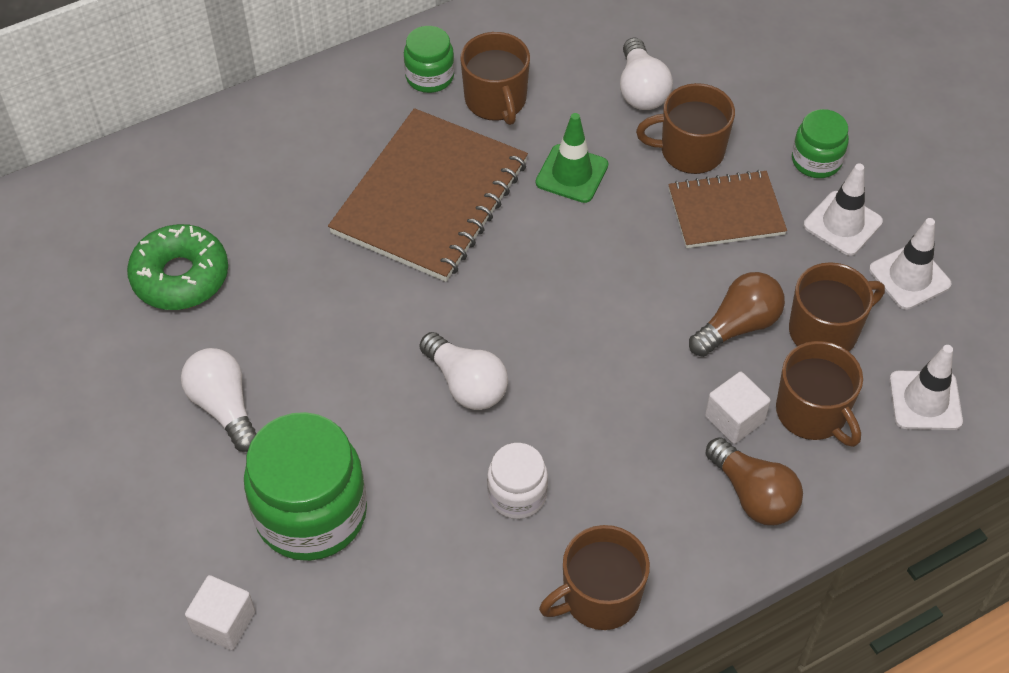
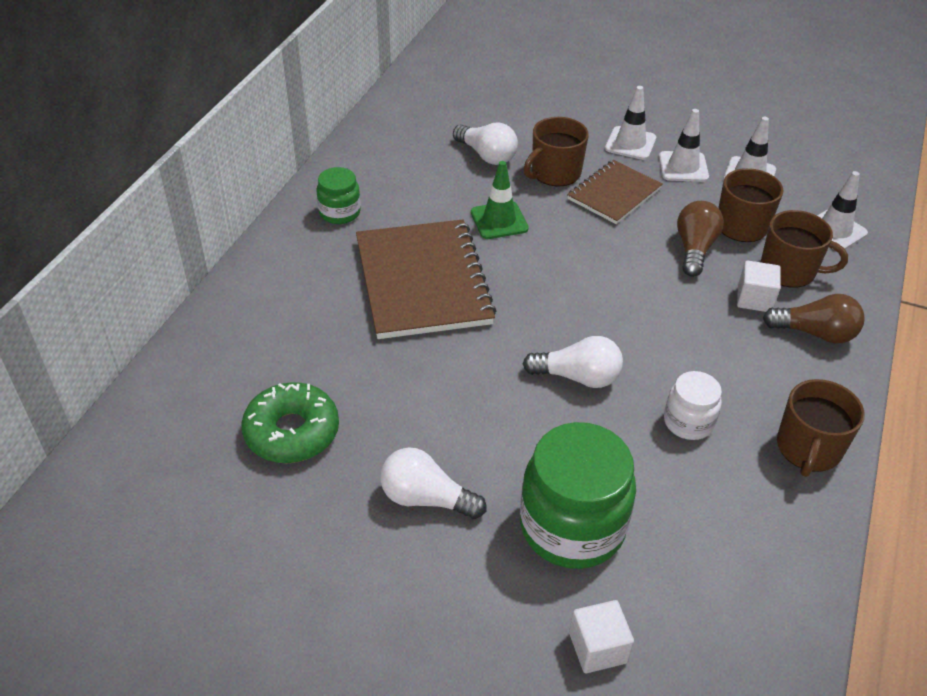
camera: 40 degrees left, 10 degrees down
brown mug [460,32,530,125] -> none
green jar [792,109,849,178] -> white traffic cone [605,86,656,160]

